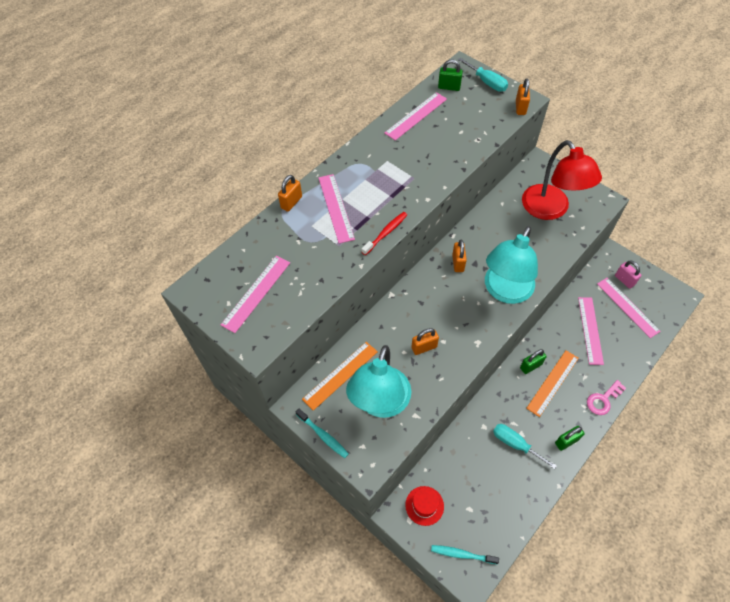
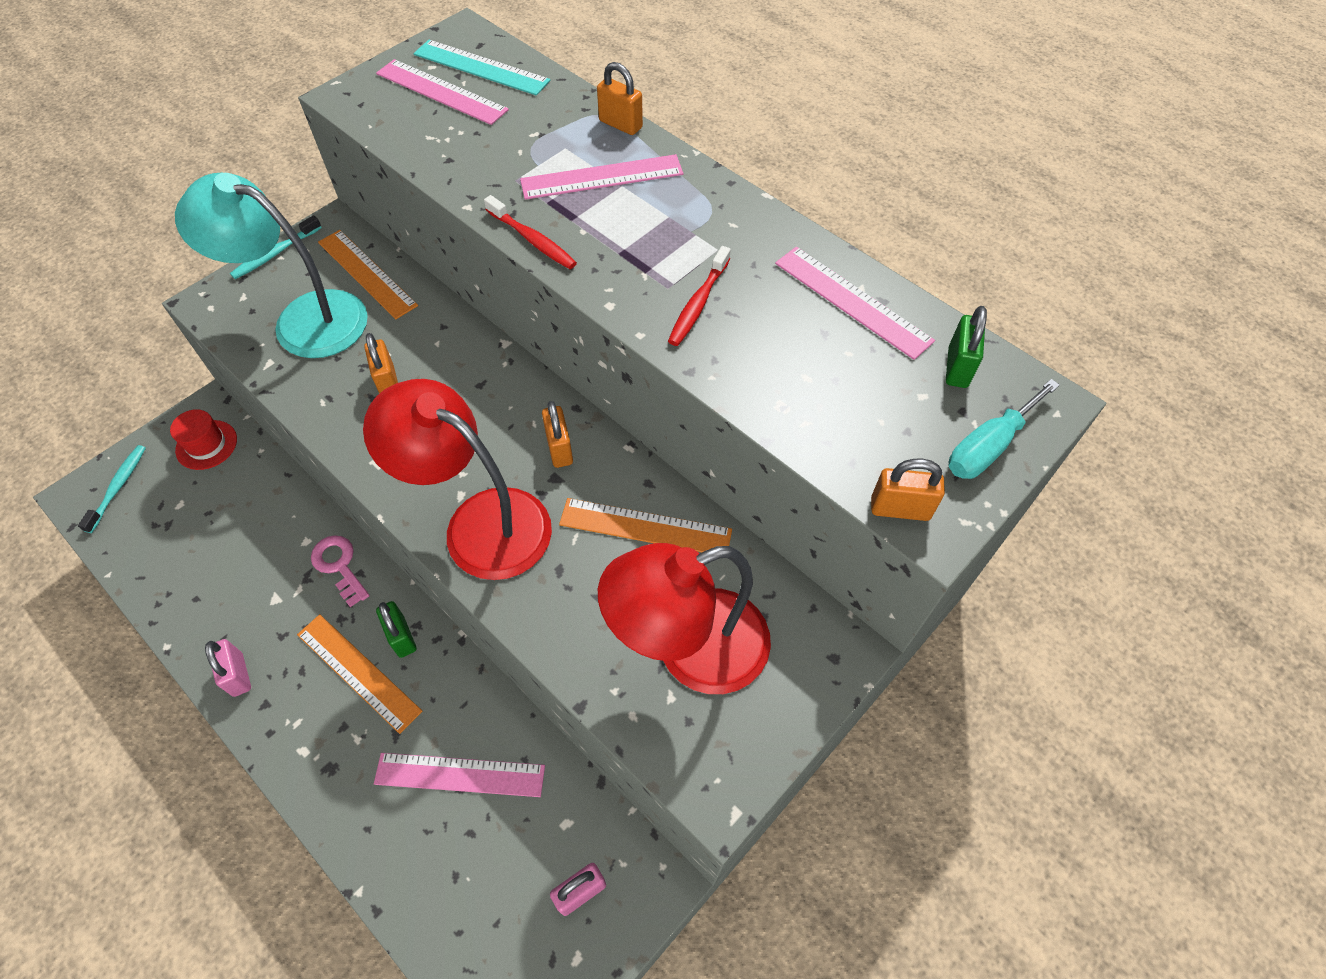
camera: 90 degrees right, 0 degrees up
orange padlock [452,239,467,272] -> orange padlock turned 75 degrees clockwise [542,401,573,468]
turquoise lamp [485,226,538,304] -> red lamp [363,379,552,580]
turquoise screwdriver [493,424,557,469] -> none
green padlock [555,426,585,451] -> pink padlock [205,639,251,697]
pink key [587,380,626,415] -> pink key moved to [311,535,370,607]
pink ruler [597,278,661,338] -> none
none -> turquoise ruler [414,40,551,96]
none -> orange ruler [559,498,732,552]
none -> red toothbrush [668,246,731,346]

